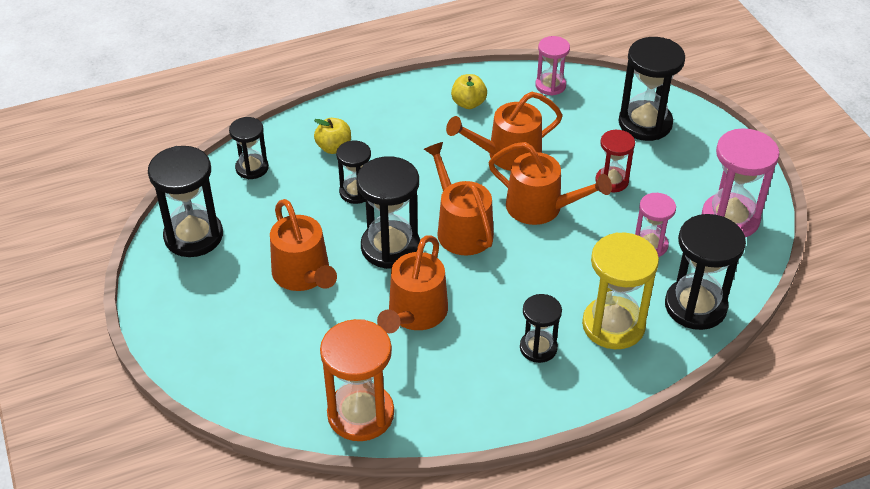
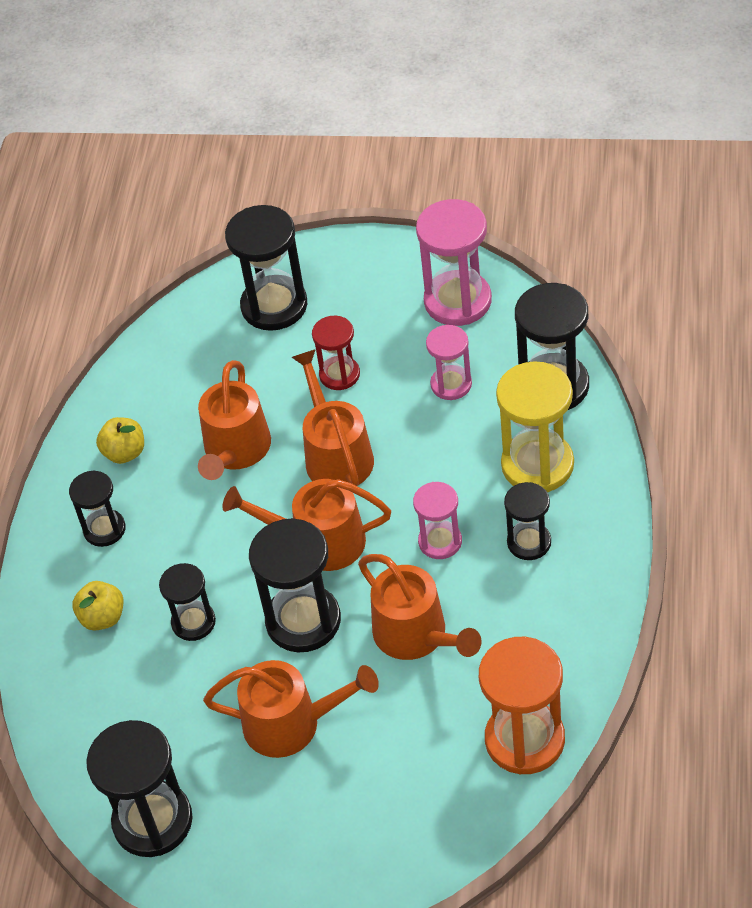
camera: 55 degrees left, 5 degrees up
black hourglass [229,117,269,179] -> black hourglass moved to [69,471,126,547]
orange watering can [488,142,612,225] -> orange watering can turned 75 degrees counterclockwise [292,349,374,486]
pink hourglass [535,36,570,95] -> pink hourglass moved to [413,482,462,559]

